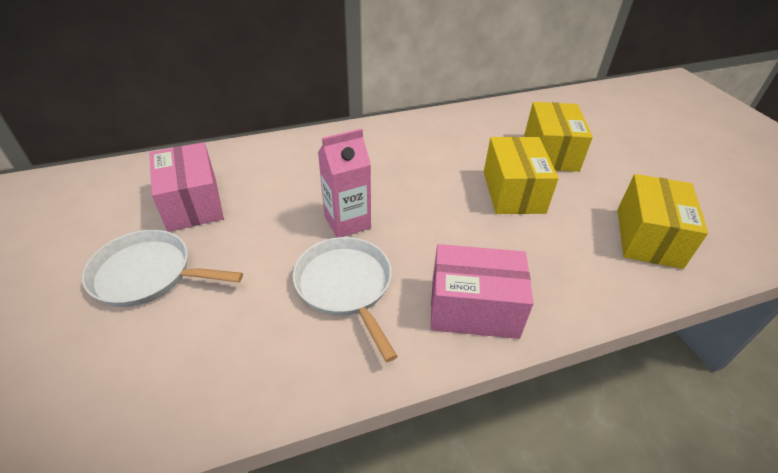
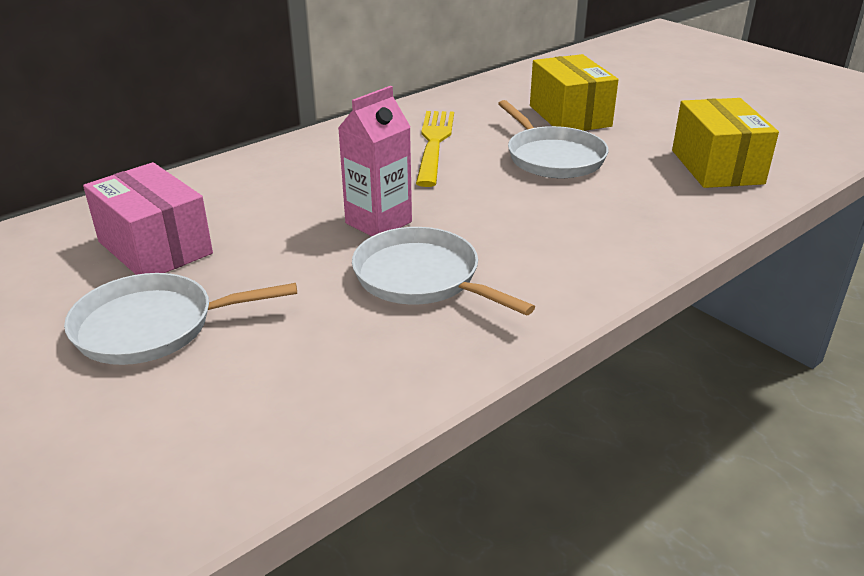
camera: 20 degrees left, 10 degrees down
pink box [430,244,534,339] -> none
yellow box [484,137,559,214] -> white pan [498,100,608,178]
none -> yellow fork [416,111,454,187]

